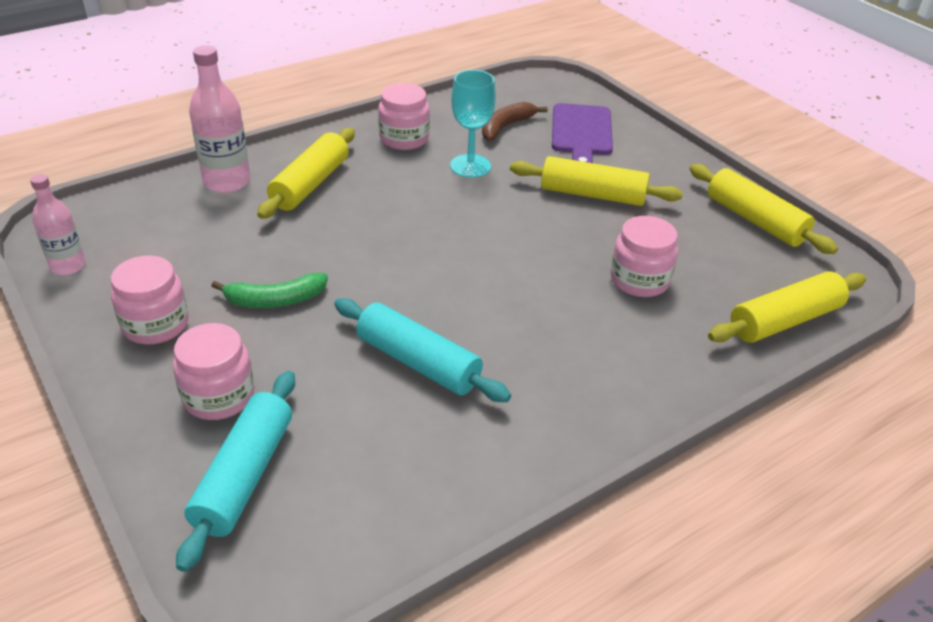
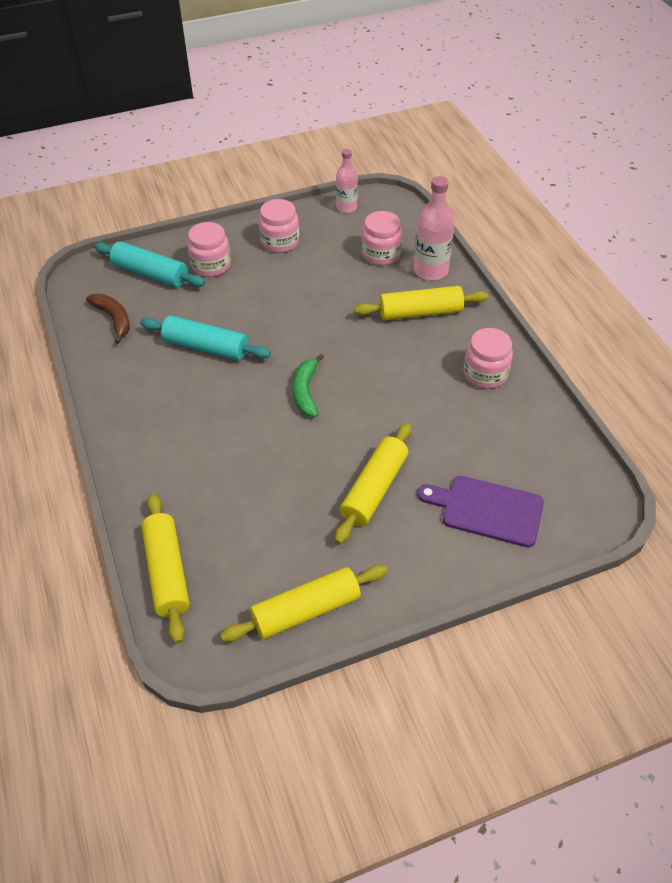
camera: 105 degrees right, 10 degrees up
green banana [212,273,328,308] -> green banana moved to [292,354,324,417]
yellow rolling pin [257,128,355,219] -> yellow rolling pin turned 45 degrees counterclockwise [354,286,489,320]
turquoise rolling pin [334,298,511,402] -> turquoise rolling pin turned 60 degrees clockwise [140,315,271,361]
turquoise goblet [450,70,496,178] -> none
brown banana [482,102,548,141] -> brown banana moved to [86,294,130,344]
pink jar [610,216,678,297] -> pink jar moved to [361,211,402,266]

